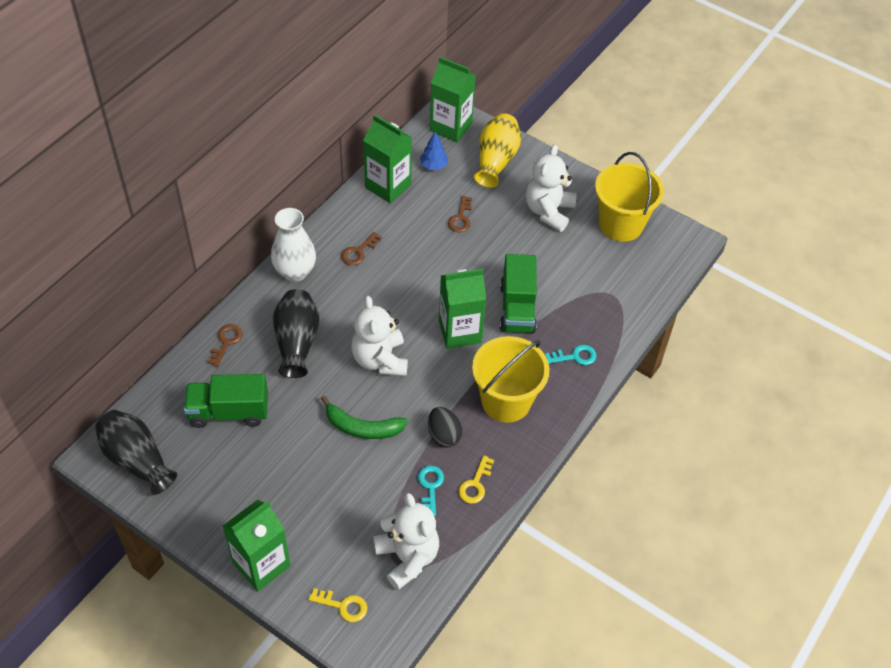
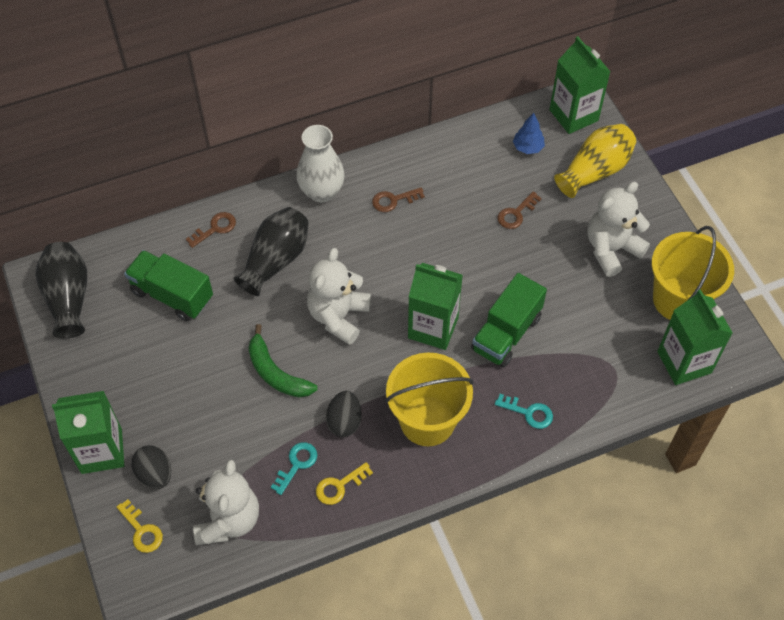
camera: 35 degrees right, 5 degrees up
green carton [363,115,412,203] -> green carton moved to [657,289,733,385]
none -> black egg [132,445,171,489]

